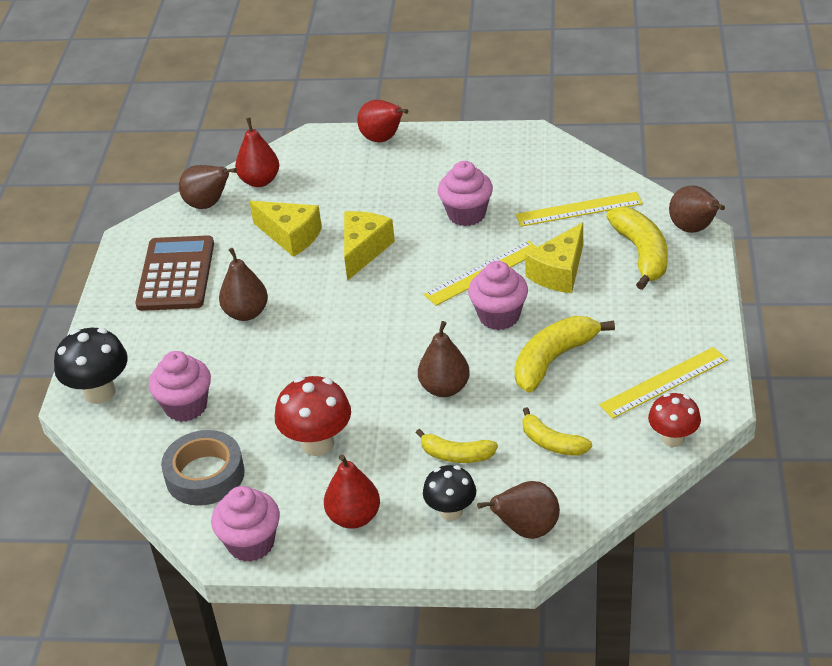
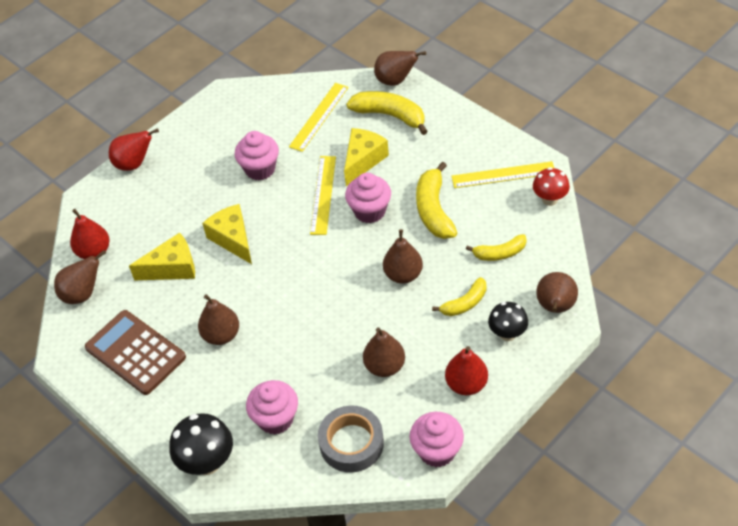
camera: 50 degrees left, 10 degrees up
red mushroom [275,376,351,456] -> brown pear [363,327,405,377]
yellow cheese [525,222,583,293] -> yellow cheese turned 135 degrees counterclockwise [344,128,389,186]
yellow ruler [599,347,728,419] -> yellow ruler turned 75 degrees clockwise [452,161,554,188]

